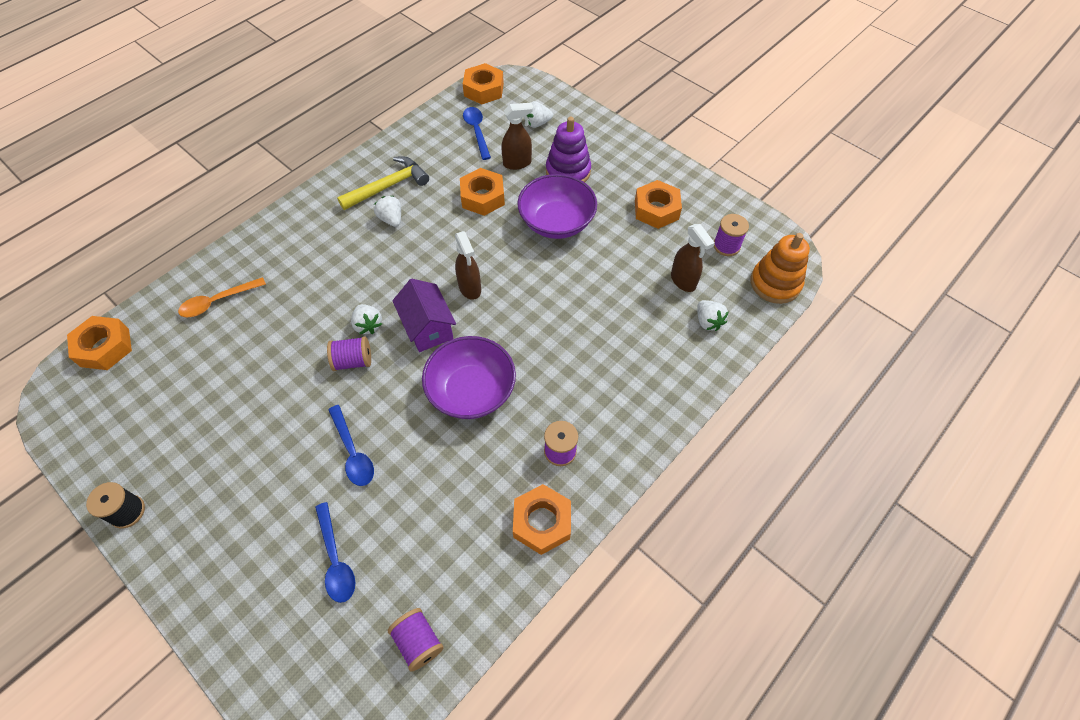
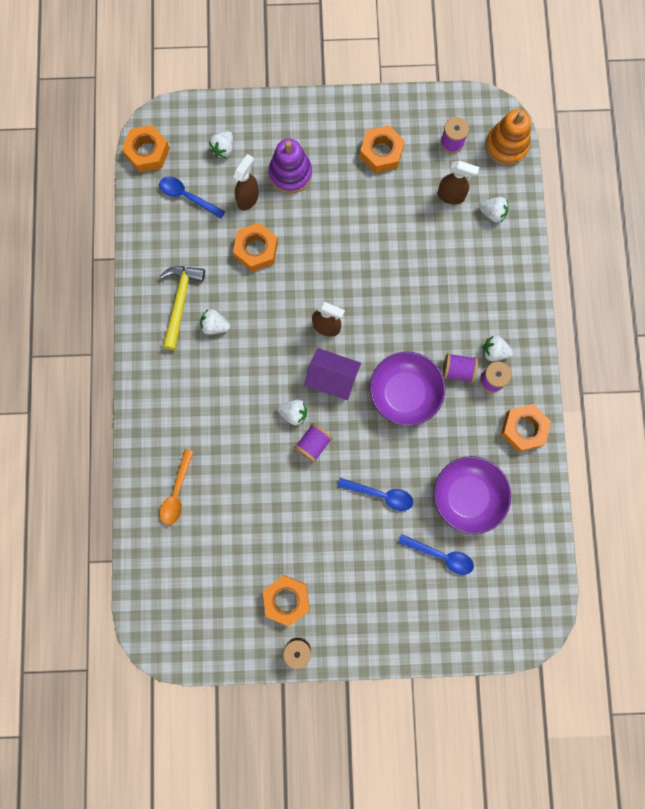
camera: 45 degrees left, 20 degrees up
orange nut [67,316,132,370] -> orange nut moved to [263,575,310,627]
purple spool [388,608,444,672] -> purple spool moved to [443,353,478,383]
purple bowl [517,174,597,239] -> purple bowl moved to [434,456,511,534]
none -> white strawberry [483,336,513,361]

